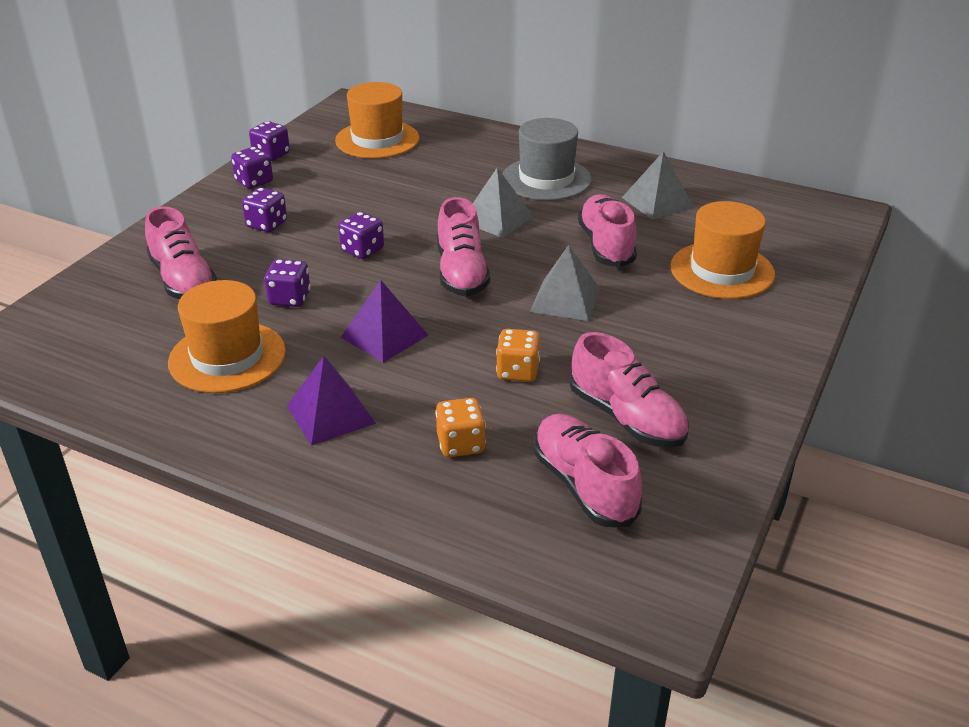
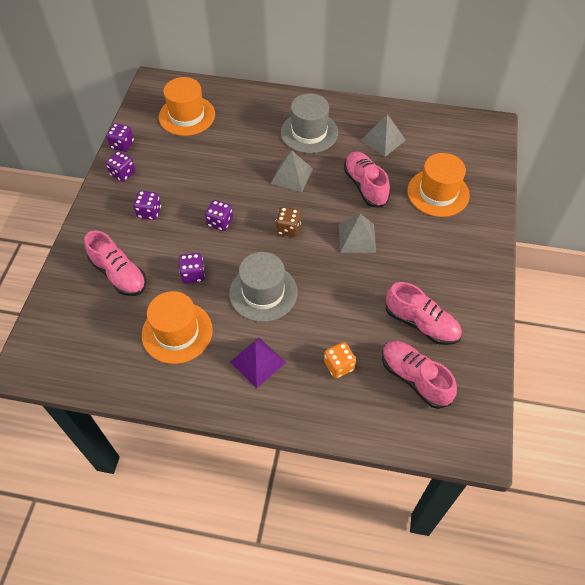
camera: 15 degrees left, 20 degrees up
purple pyramid [341,280,428,363] -> grey hat [229,252,297,322]
pink shoe [437,197,490,297] -> brown dice [276,207,301,237]
orange dice [496,329,540,382] -> none

